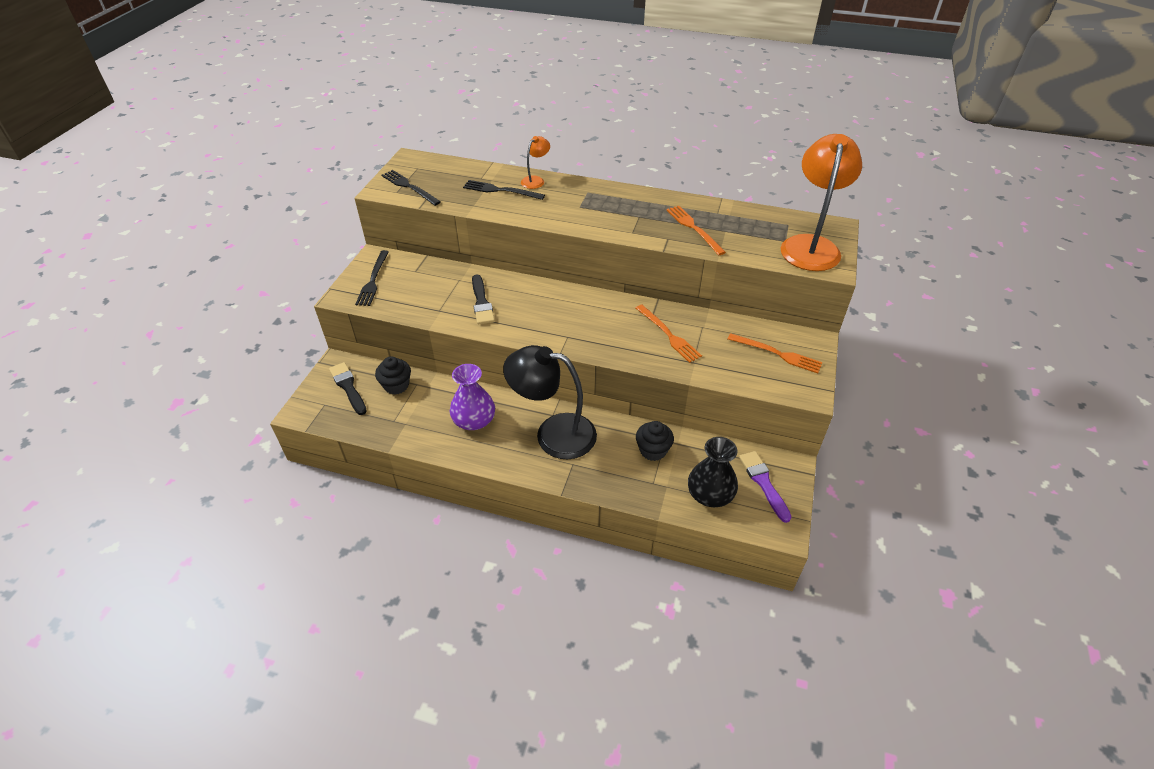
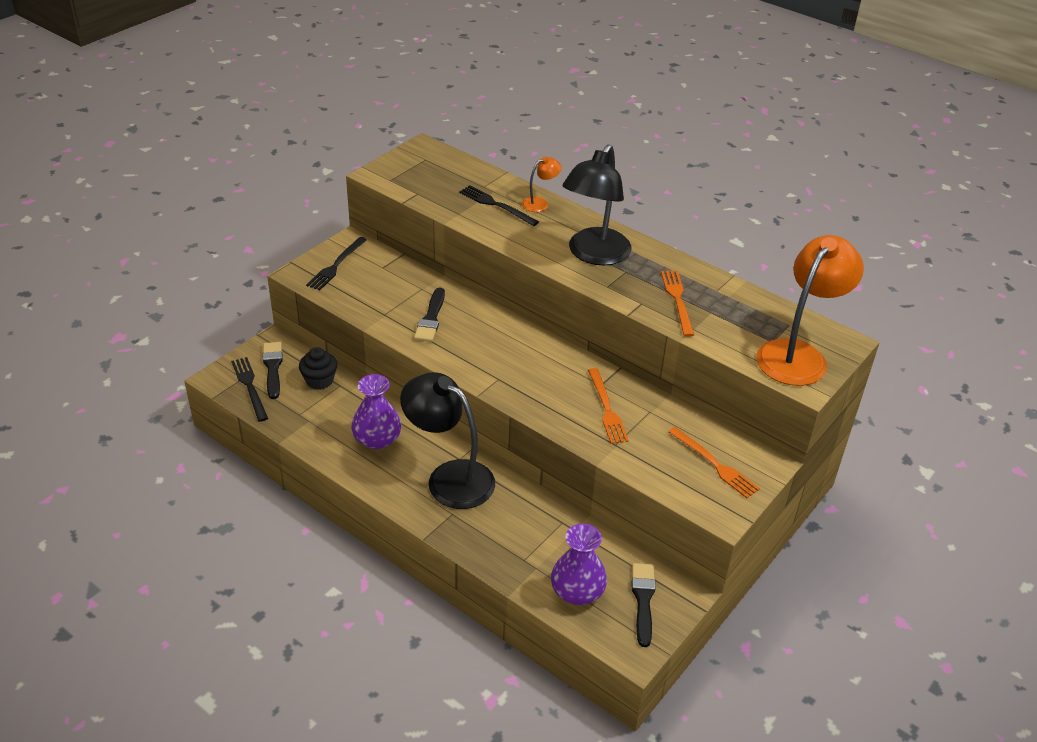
camera: 20 degrees right, 5 degrees down
black fork [381,170,441,206] -> black fork moved to [231,357,268,422]
black cupcake [636,421,674,461] -> none
black vase [688,437,738,507] -> purple vase [551,524,607,605]
purple brush [739,451,792,523] -> black brush [632,563,655,647]
none -> black lamp [563,144,631,265]

